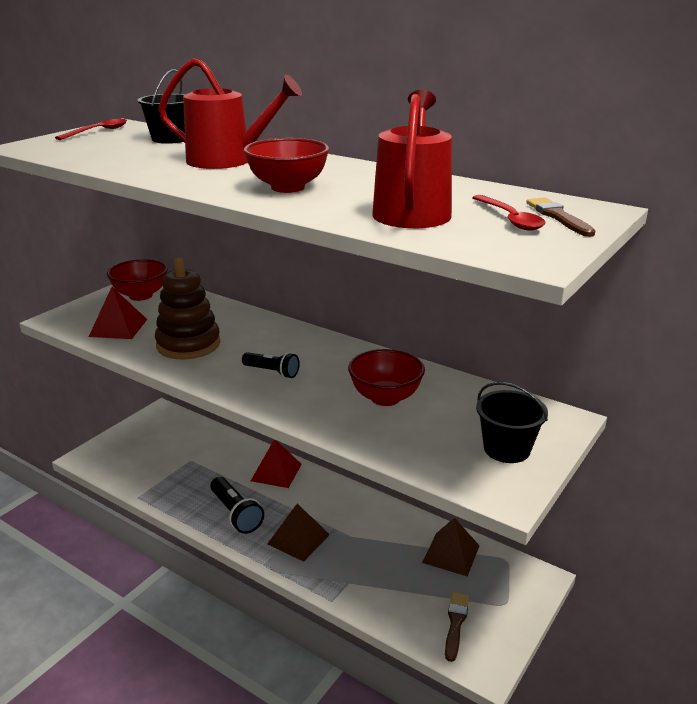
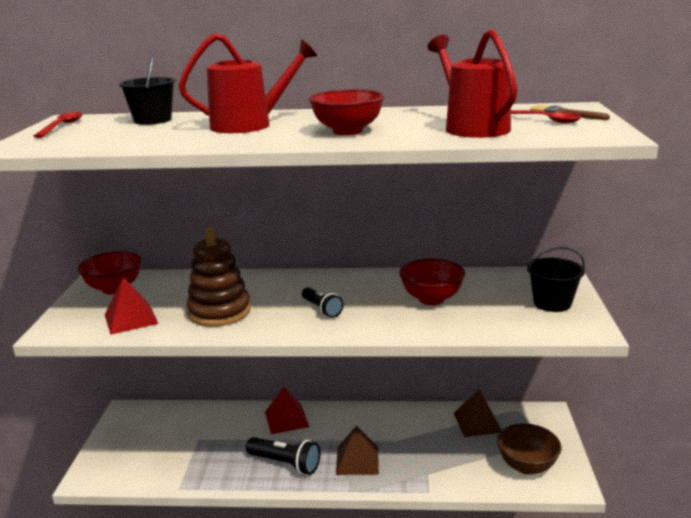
camera: 30 degrees left, 5 degrees down
black flashlight [242,352,300,378] -> black flashlight turned 60 degrees clockwise [302,287,343,318]
brown brush [445,592,469,662] -> brown bowl [497,423,562,475]

